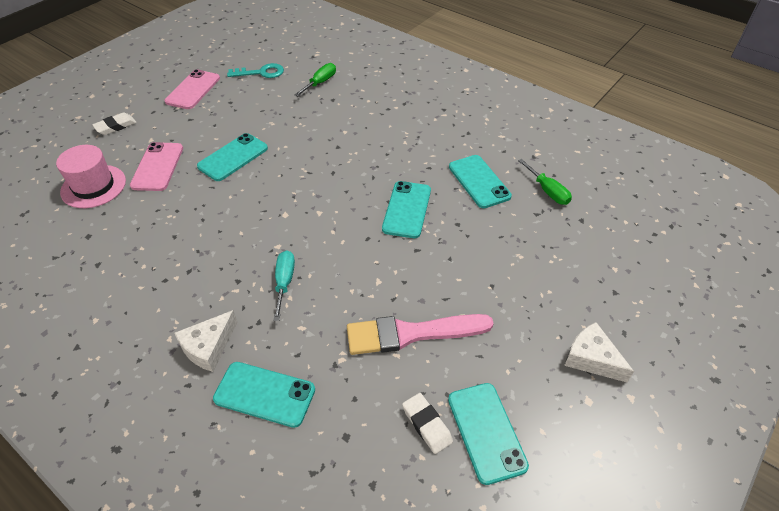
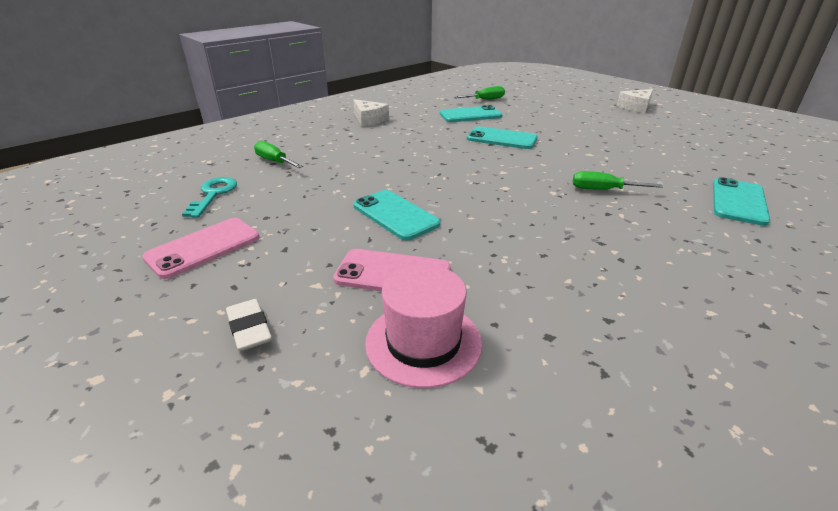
camera: 80 degrees left, 15 degrees down
pink phone [165,69,220,109] -> pink phone turned 75 degrees counterclockwise [142,218,259,279]
white cheese [174,310,237,372] -> white cheese moved to [353,99,389,126]
turquoise screwdriver [273,250,295,321] -> green screwdriver [573,171,663,190]
pink brush [347,314,494,355] -> none
white eraser [402,393,453,454] -> none
turquoise phone [448,383,529,485] -> none

